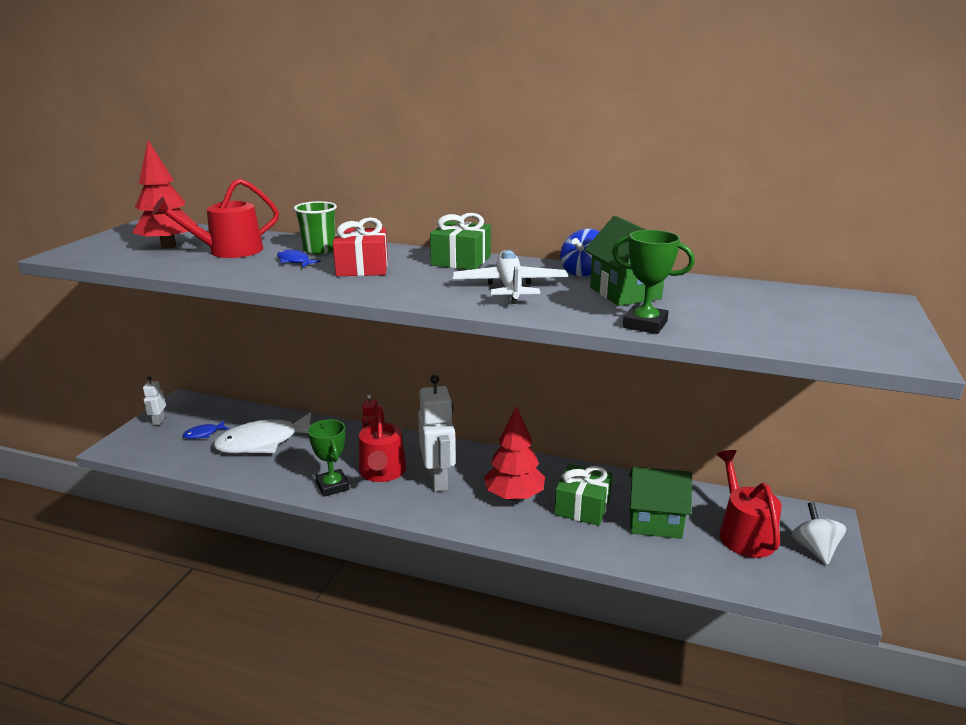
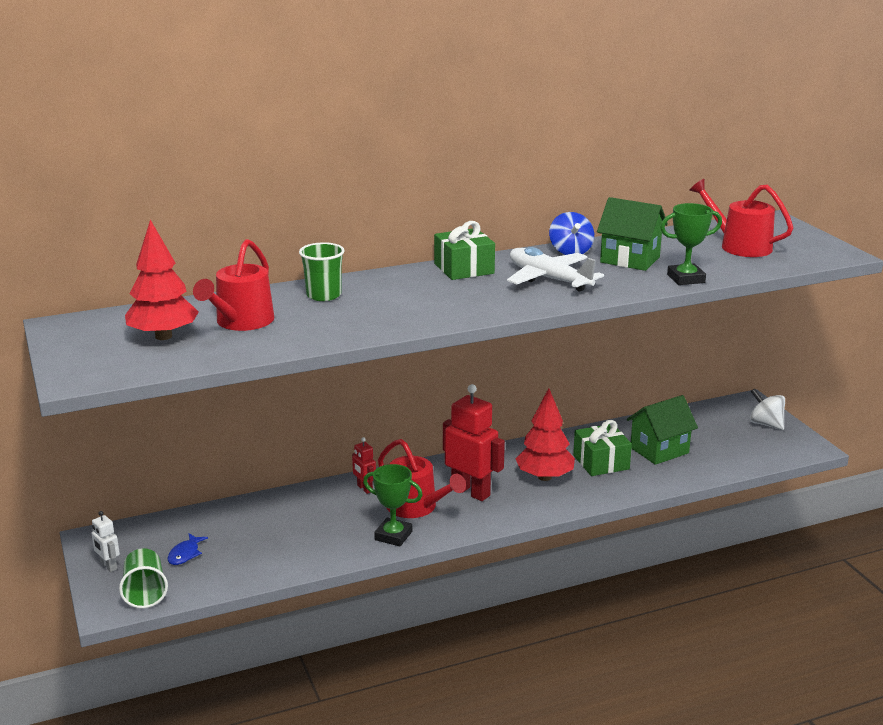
camera: 40 degrees left, 0 degrees up
white fish [213,412,311,453] -> none
blue fish [277,249,321,267] -> none
red gift [333,217,388,276] -> none
white robot [418,375,456,492] -> red robot [443,384,505,501]
red watering can [717,450,782,558] -> red watering can moved to [689,179,793,257]
none -> green cup [119,548,168,608]

